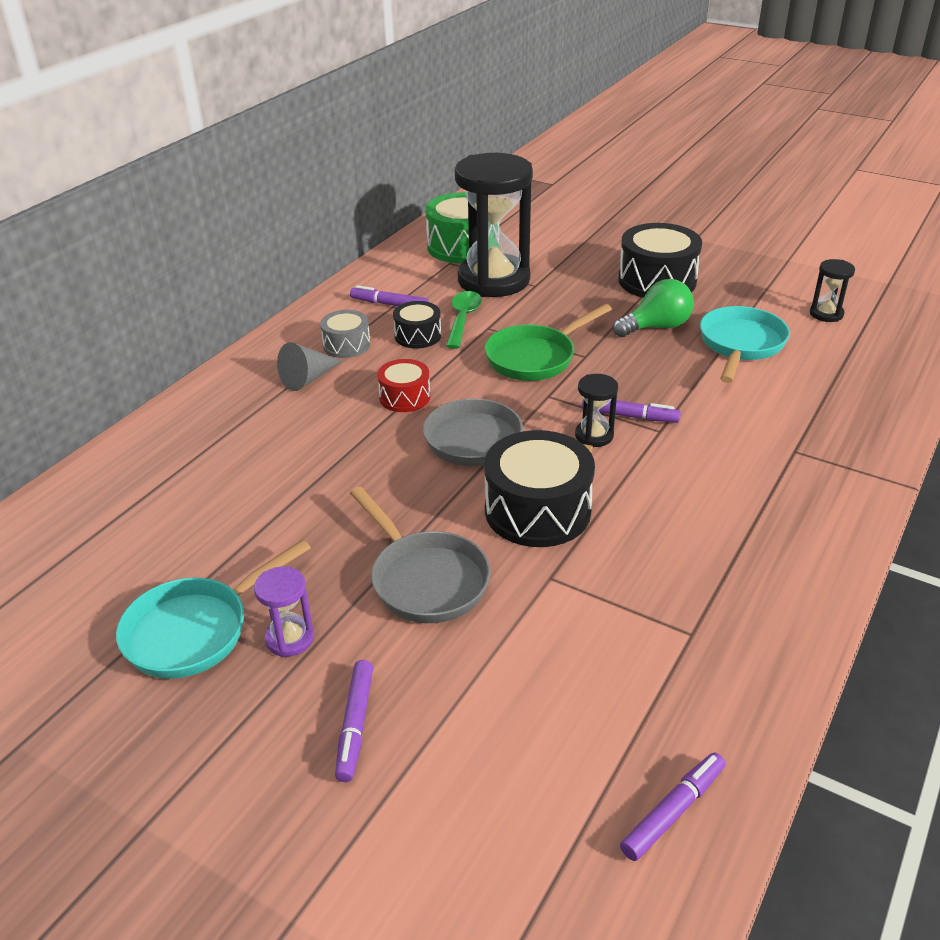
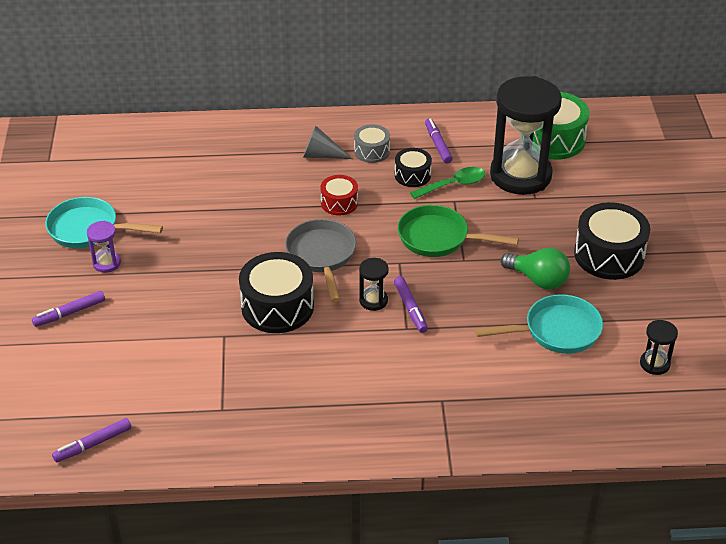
camera: 55 degrees right, 5 degrees up
grey pan [350,487,491,623] -> none
purple marker [620,752,725,861] -> purple marker turned 135 degrees clockwise [52,418,131,462]

